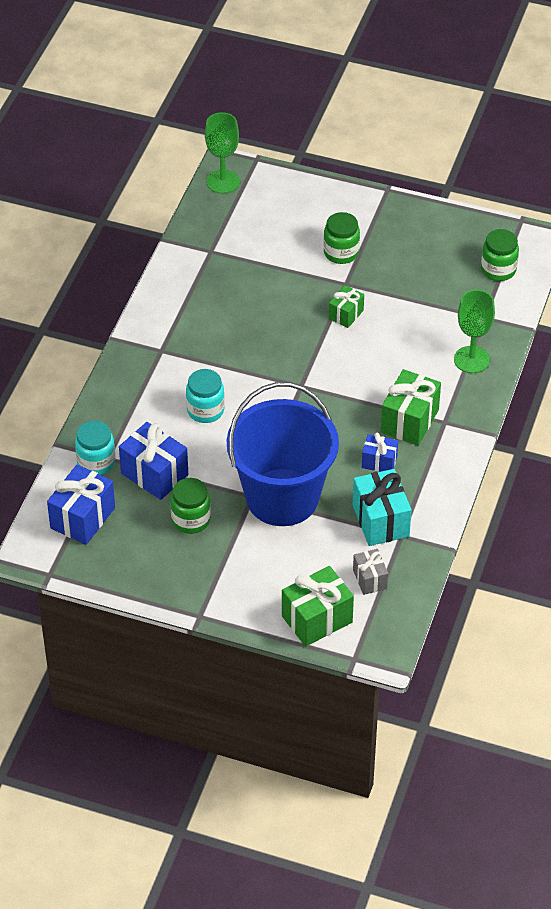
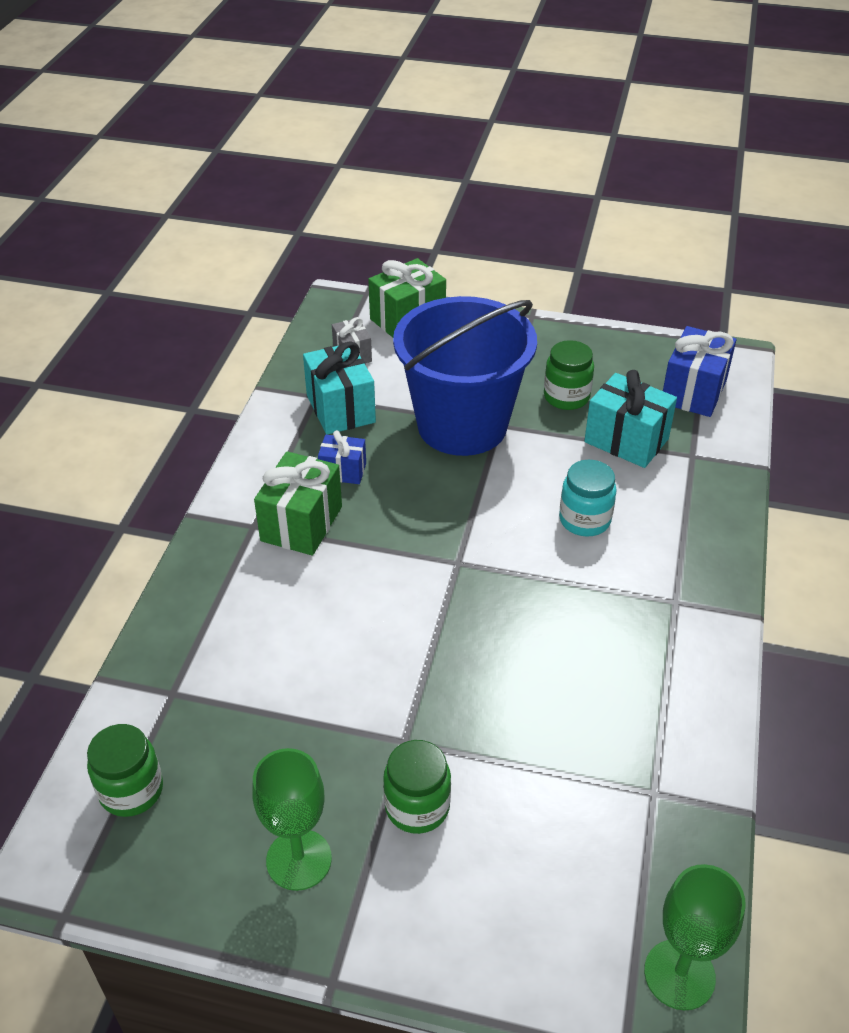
camera: 175 degrees right, 5 degrees down
turquoise jar [75,421,115,475] -> none
blue gift [119,422,188,500] -> turquoise gift [584,370,677,468]
green gift [329,285,364,328] -> none
green goblet [454,290,495,373] -> green goblet moved to [252,748,332,891]

